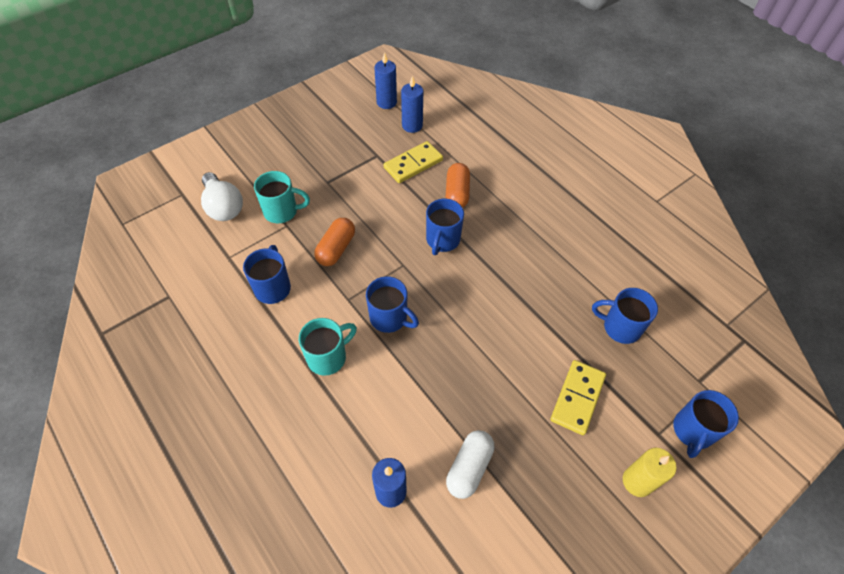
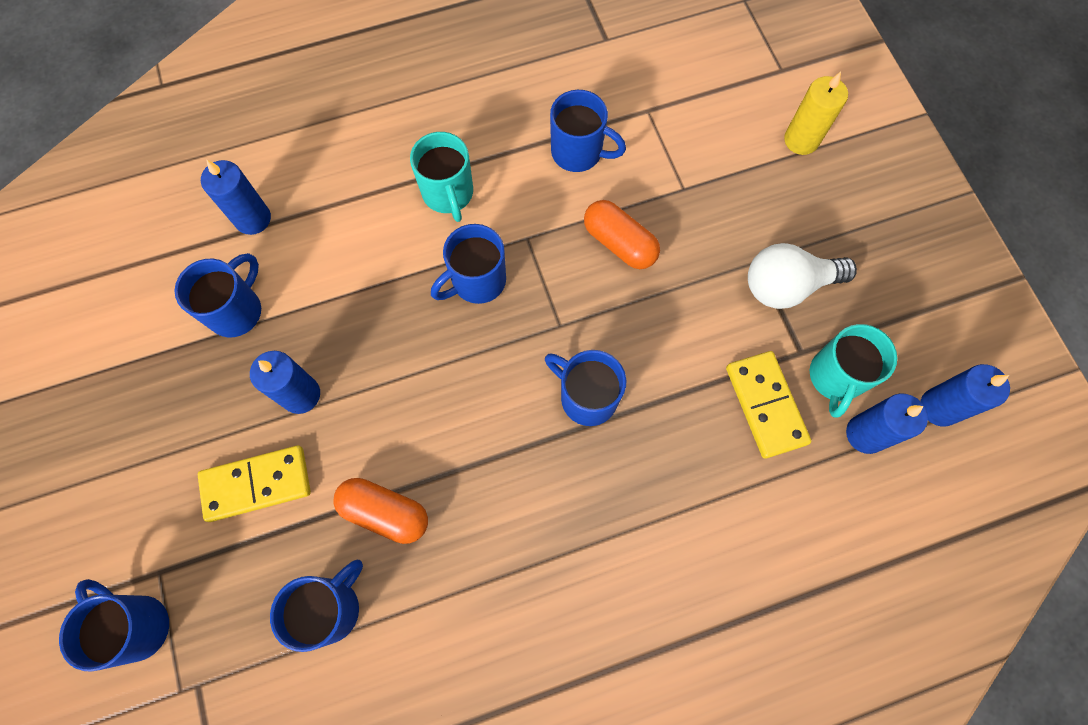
camera: 110 degrees right, 15 degrees up
white light bulb [201,172,243,221] -> white light bulb moved to [748,243,857,309]
turquoise mug [254,171,310,223] -> turquoise mug moved to [810,324,897,418]
orange capsule [446,163,470,208] -> orange capsule moved to [333,478,428,544]
white capsule [446,430,494,499] -> blue mug [175,253,261,337]
yellow domino [551,360,606,435] -> yellow domino turned 60 degrees counterclockwise [198,445,311,522]
yellow candle [623,448,676,497] -> yellow candle moved to [784,72,848,155]
none -> blue candle [250,351,320,414]

